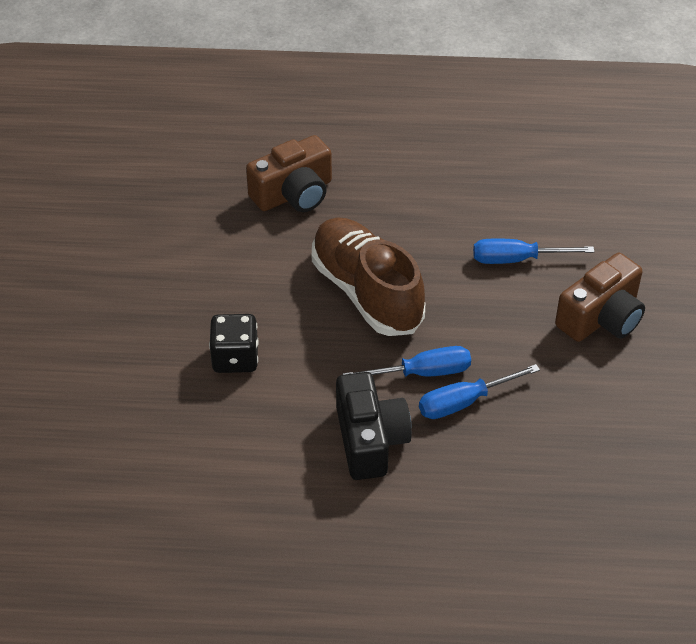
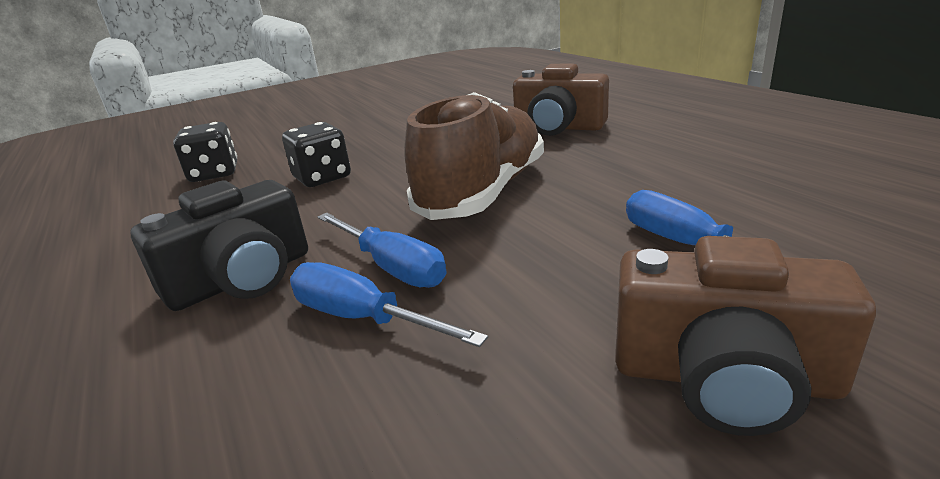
camera: 60 degrees right, 20 degrees down
none -> black dice [173,122,237,182]

